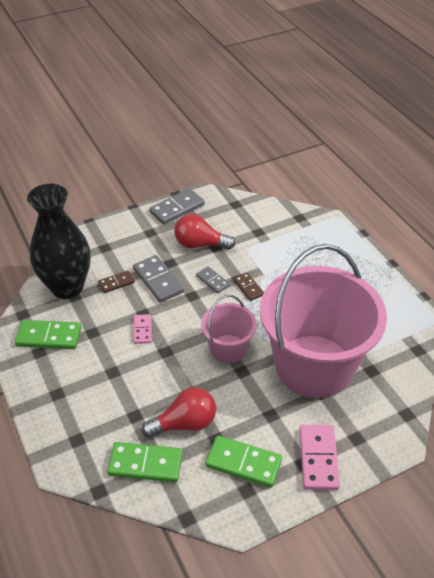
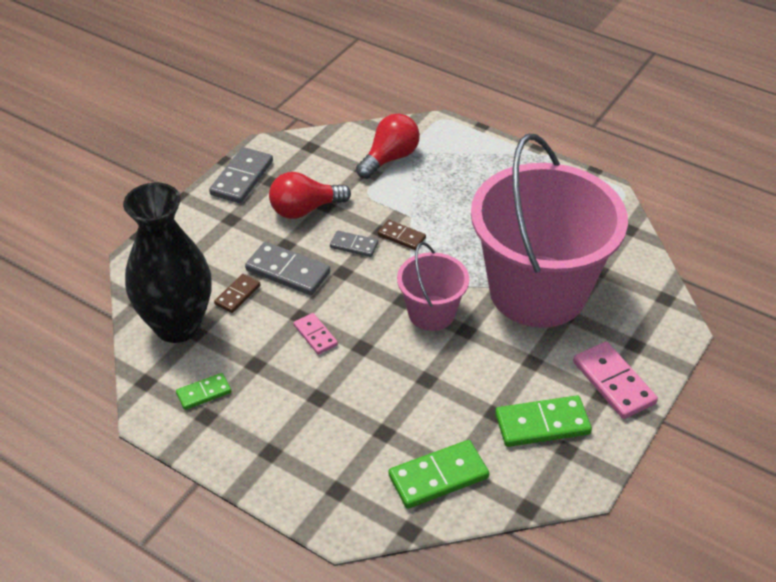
camera: 30 degrees left, 0 degrees up
green domino [15,320,81,349] -> green domino [176,373,231,410], size x0.58
red light bulb [142,387,216,438] -> red light bulb moved to [356,114,420,179]

